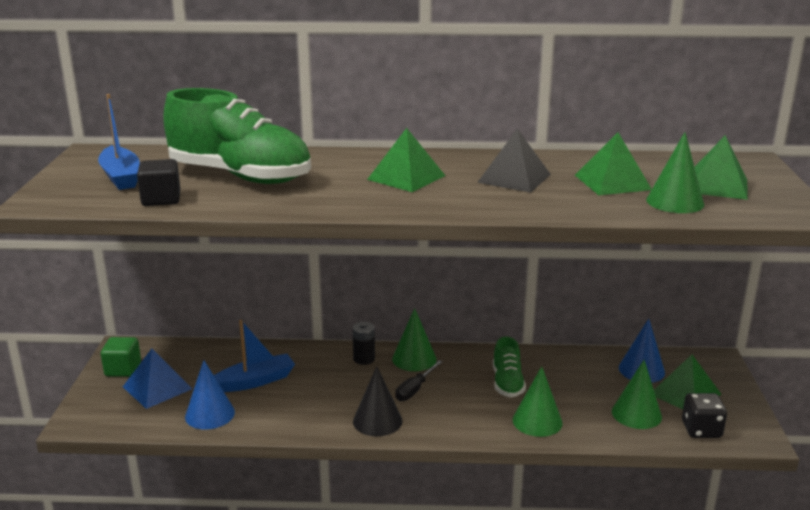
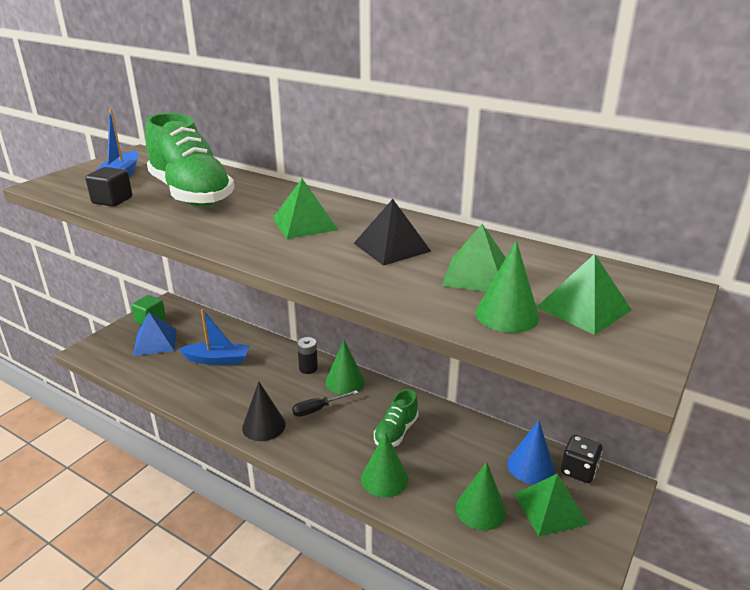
camera: 30 degrees right, 5 degrees up
blue cone [185,360,235,430] -> none
black dice [682,393,727,438] -> black dice moved to [561,435,603,483]

